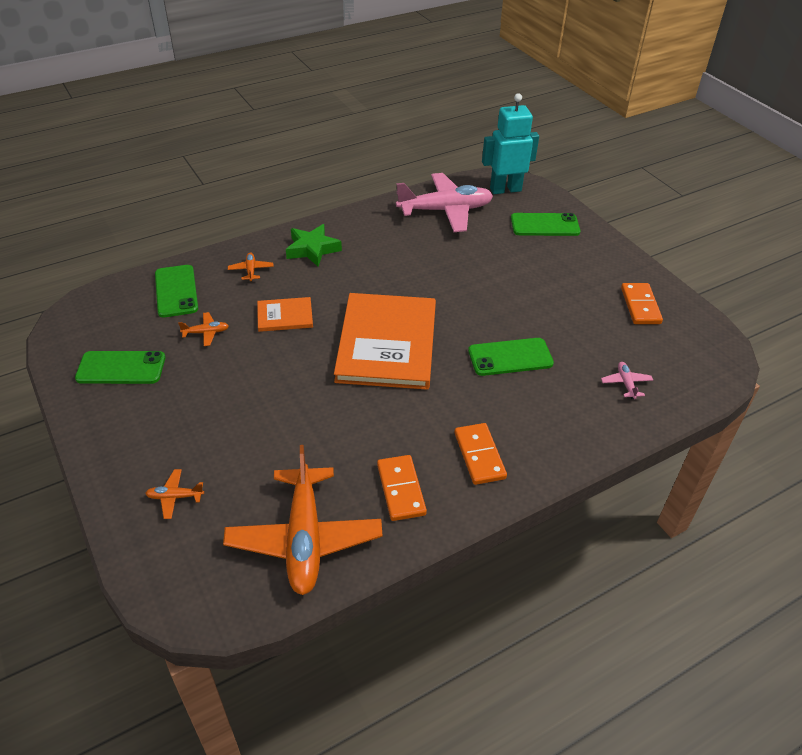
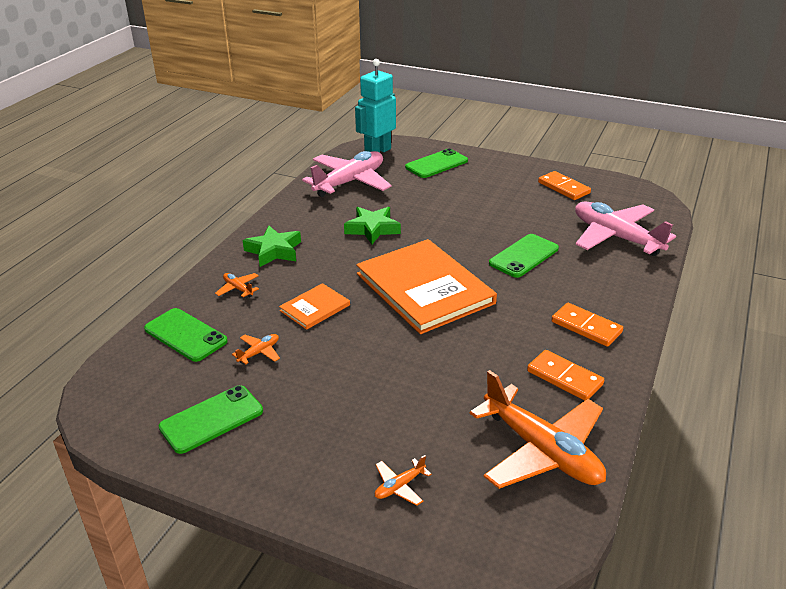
camera: 35 degrees left, 10 degrees down
pink plane [601,362,653,399] -> pink plane [575,202,676,256], size x2.49
none -> green star [344,207,401,244]

